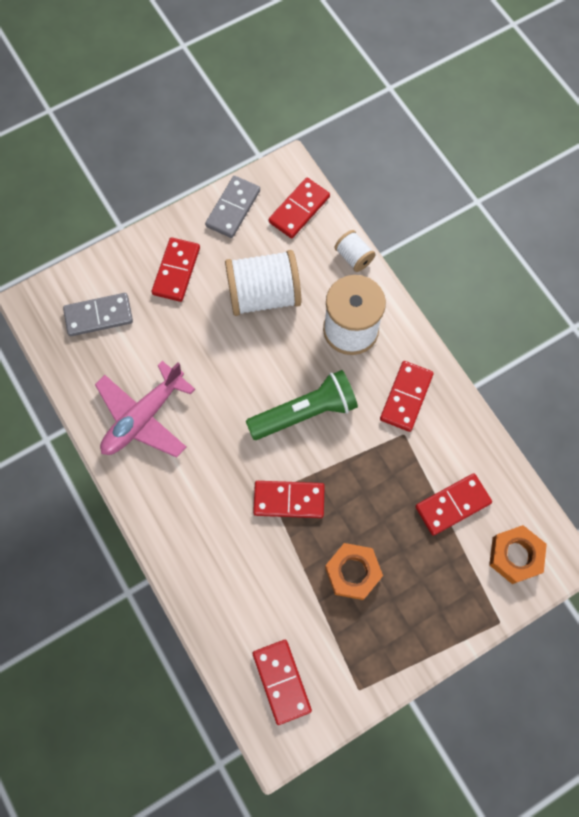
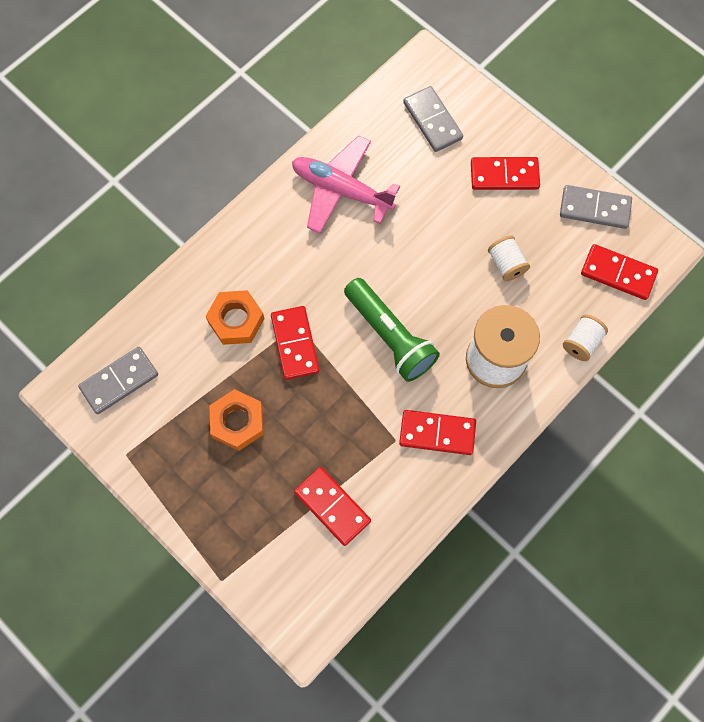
camera: 75 degrees right, 0 degrees up
white spool [225,250,301,316] -> white spool [488,236,530,281], size x0.49
red domino [253,640,312,725] -> grey domino [78,347,158,414]
orange nut [489,525,547,584] -> orange nut moved to [206,290,264,345]

